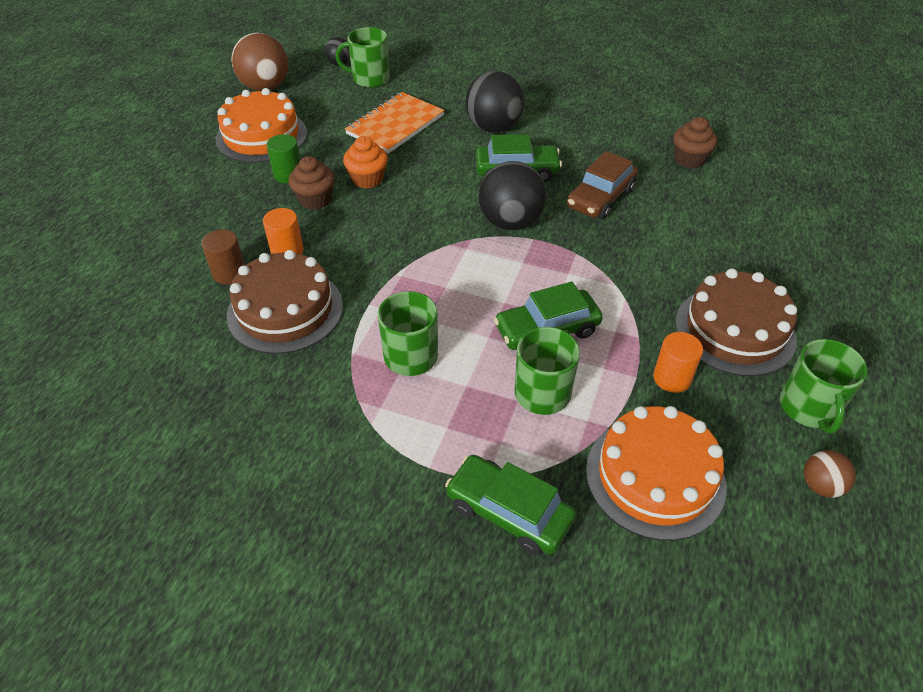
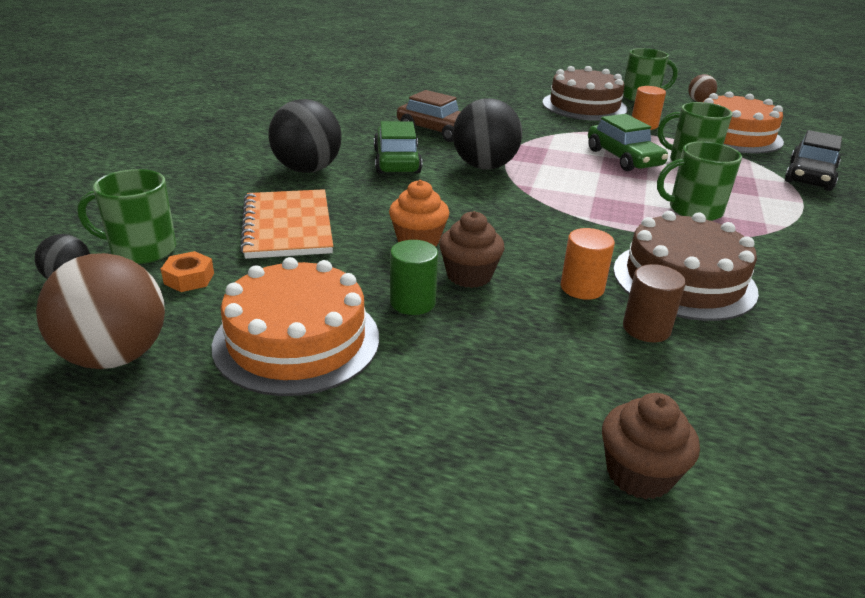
camera: 95 degrees left, 15 degrees down
green mug [335,27,390,88] -> green mug turned 90 degrees clockwise [77,169,176,264]
orange notebook [345,92,444,154] -> orange notebook turned 45 degrees clockwise [240,189,333,259]
green car [445,455,576,556] -> black car [785,130,842,191]
brown cupcake [673,117,717,168] -> brown cupcake moved to [602,393,700,500]
none -> orange nut [161,251,214,292]

